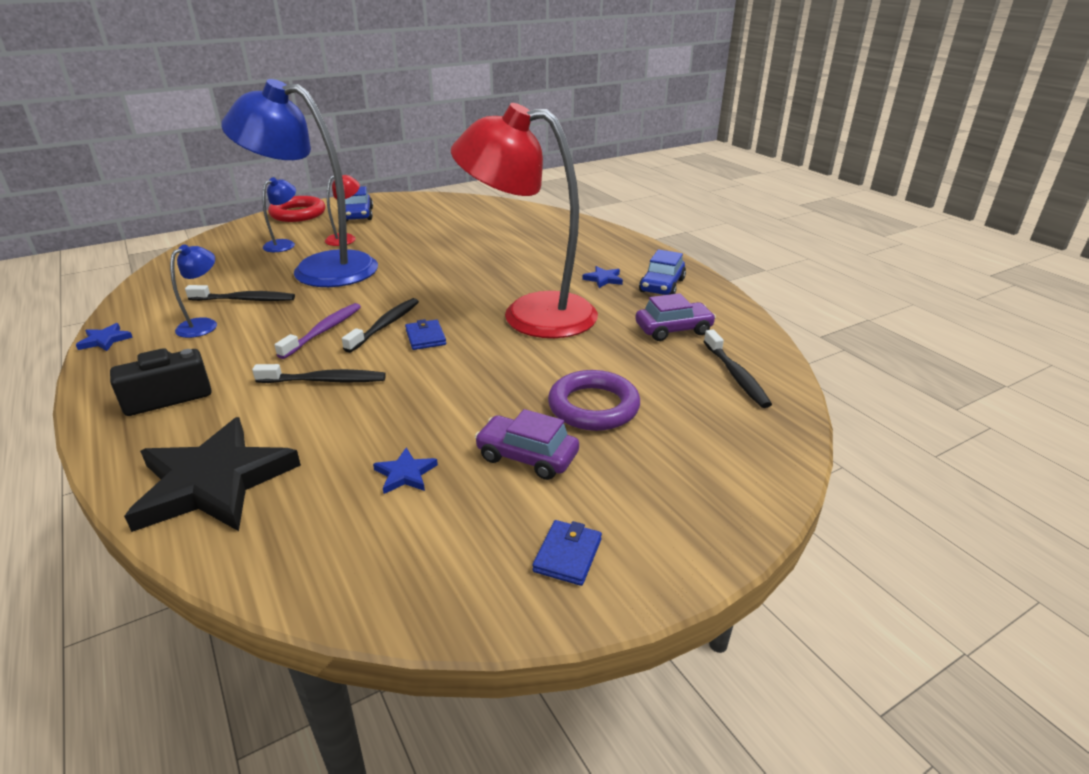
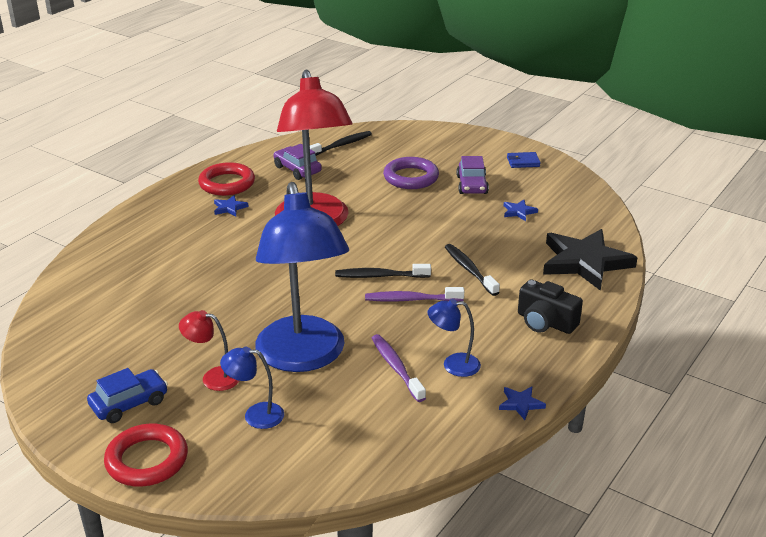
camera: 115 degrees left, 0 degrees up
black toothbrush [185,285,295,301] -> purple toothbrush [372,334,426,402]
blue wallet [405,319,446,350] -> none
blue car [639,249,686,295] -> red ring [198,162,255,196]

